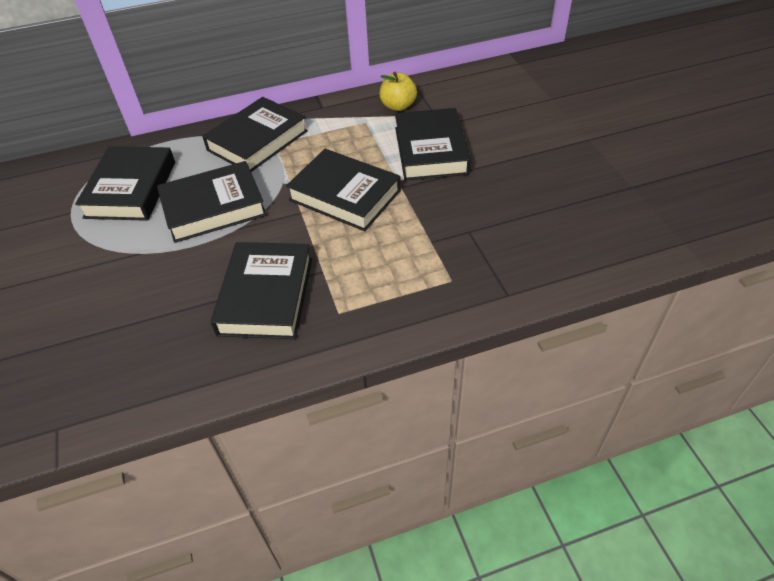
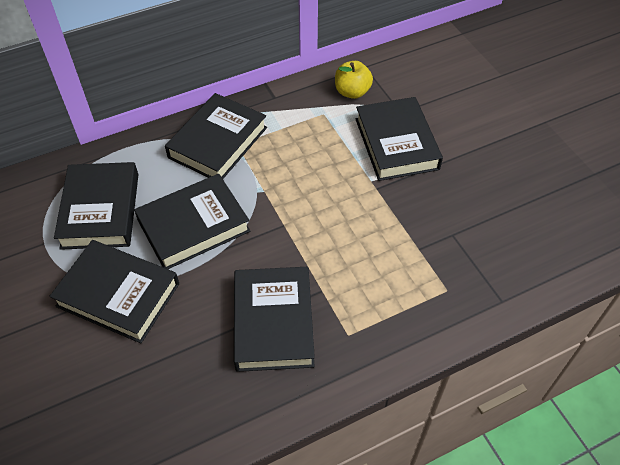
camera: 10 degrees left, 5 degrees up
black book [286,149,401,231] -> black book moved to [49,240,179,343]

